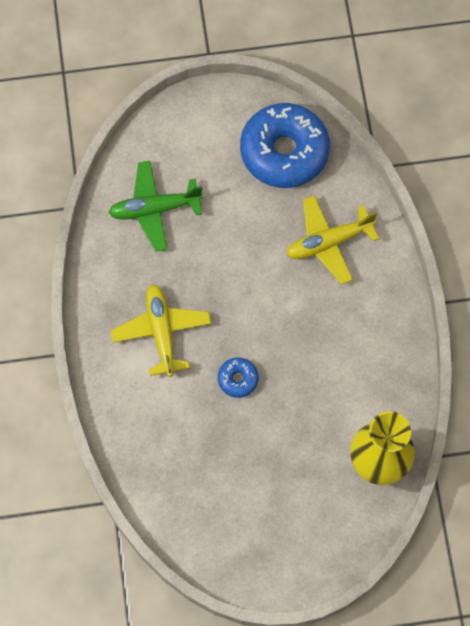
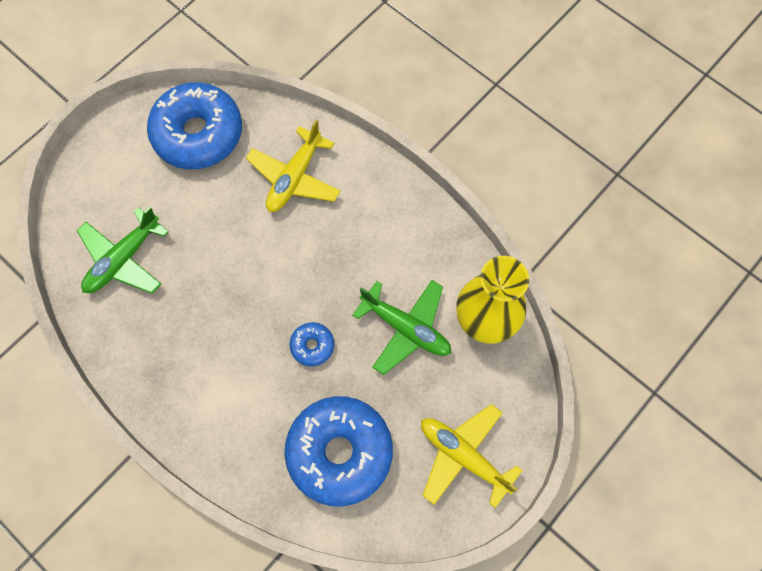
camera: 40 degrees left, 0 degrees up
yellow plane [111,284,211,377] -> yellow plane moved to [421,404,523,508]
none -> blue donut [285,396,393,506]
none -> green plane [352,280,451,375]

